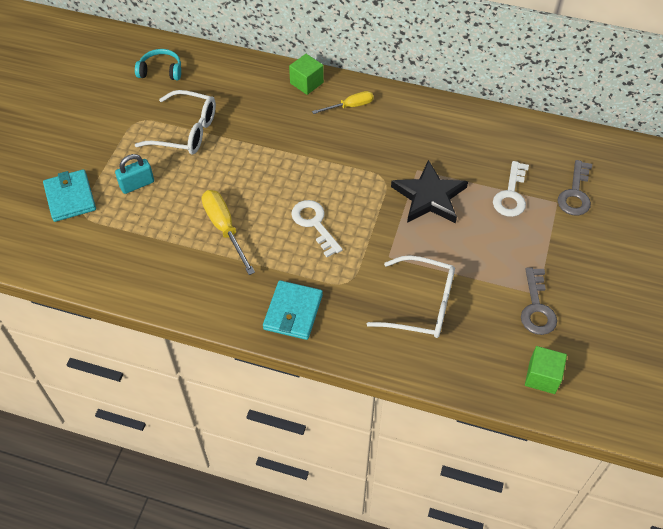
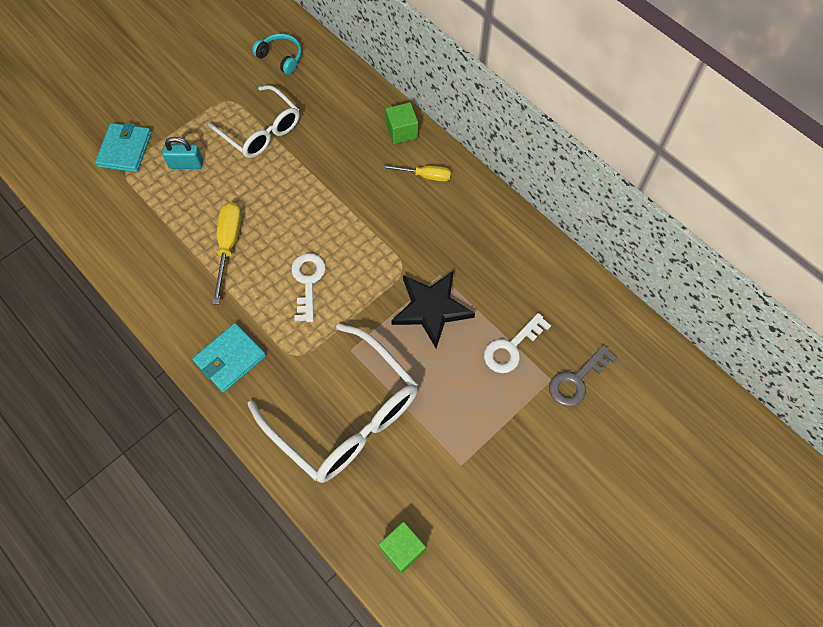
camera: 30 degrees right, 10 degrees up
white glasses [367,255,455,338] -> white glasses [248,323,418,483], size x1.55
grey key [521,267,557,335] -> none

